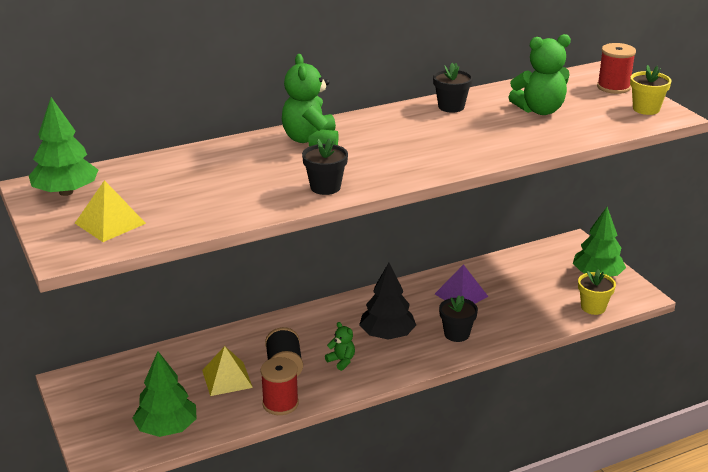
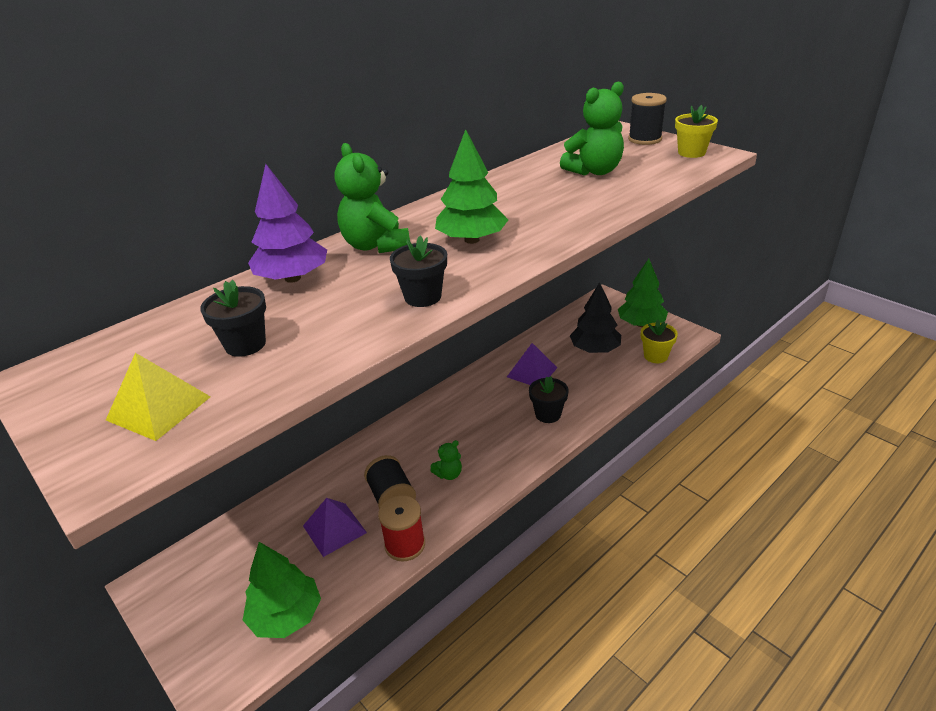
camera: 15 degrees left, 5 degrees up
green tree [29,97,98,196] -> green tree moved to [435,129,508,244]
yellow pyramid [202,346,253,396] -> purple pyramid [303,498,367,557]
green teddy bear [325,322,355,371] -> green teddy bear turned 120 degrees clockwise [430,440,462,480]
black tree [359,263,416,340] -> black tree moved to [570,282,621,353]
black flower pot [433,63,473,113] -> black flower pot moved to [200,280,266,357]
red spool [597,43,636,94] -> black spool [628,93,667,145]
none -> purple tree [248,164,327,283]

